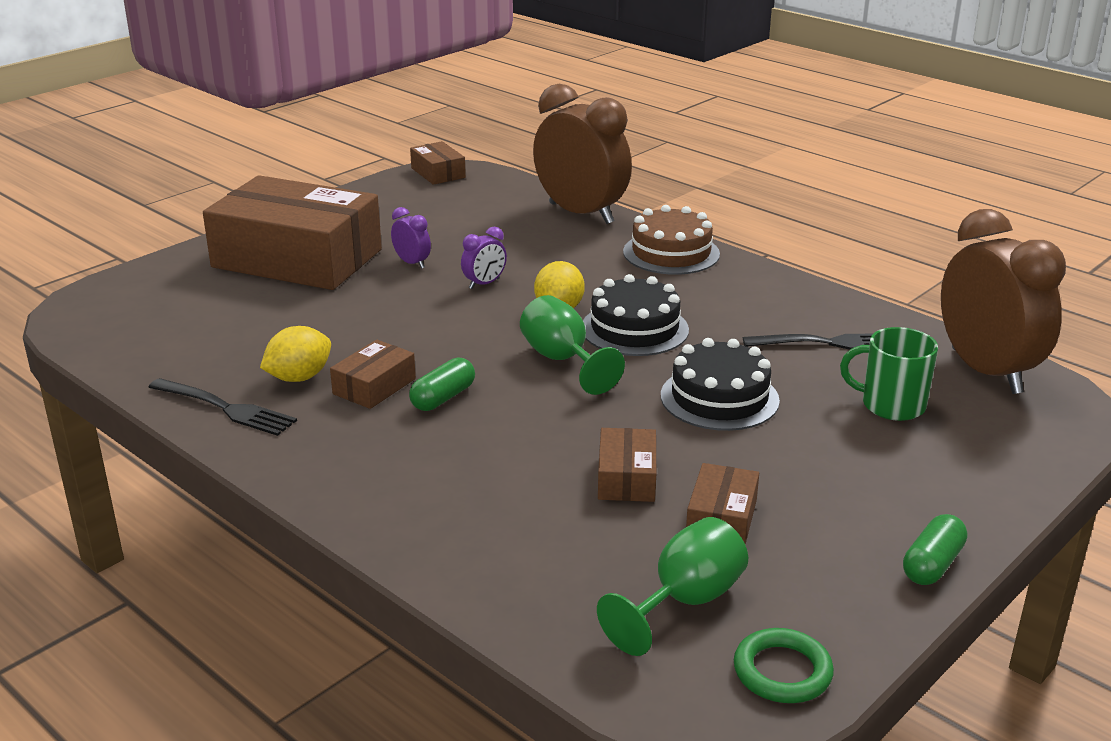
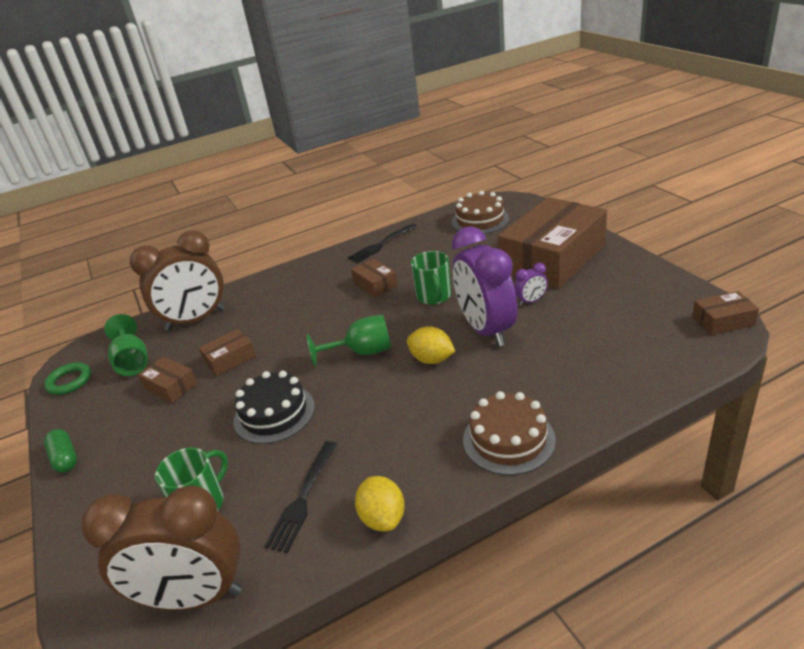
camera: 115 degrees right, 5 degrees up
yellow lemon [260,326,331,382] -> yellow lemon moved to [355,476,405,531]
green capsule [409,358,475,411] -> none
purple clock [461,227,507,289] -> purple clock [452,227,517,347], size x2.44
brown clock [533,84,632,224] -> brown clock moved to [130,230,225,331]
black cake [583,274,689,356] -> none
brown box [598,428,656,502] -> brown box turned 60 degrees counterclockwise [199,329,256,376]
none -> green mug [411,251,451,305]
none -> brown cake [451,191,509,234]

